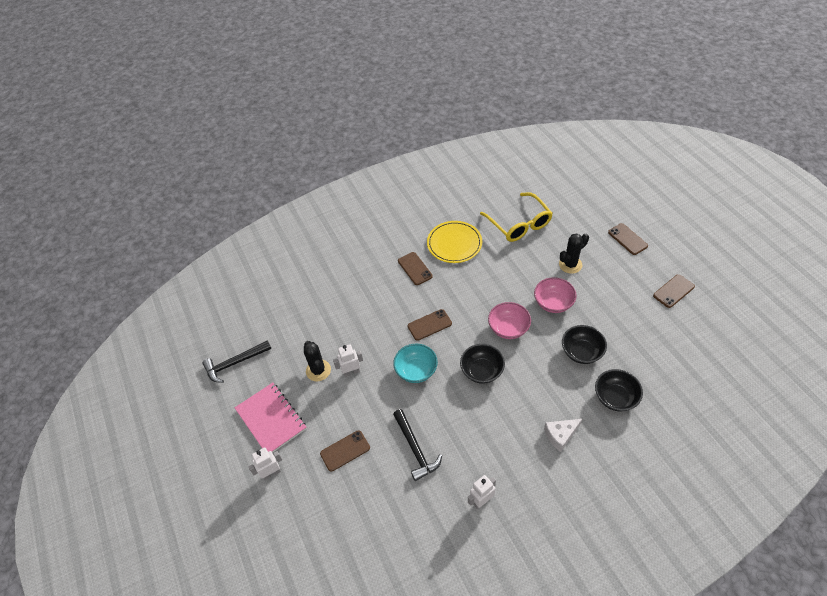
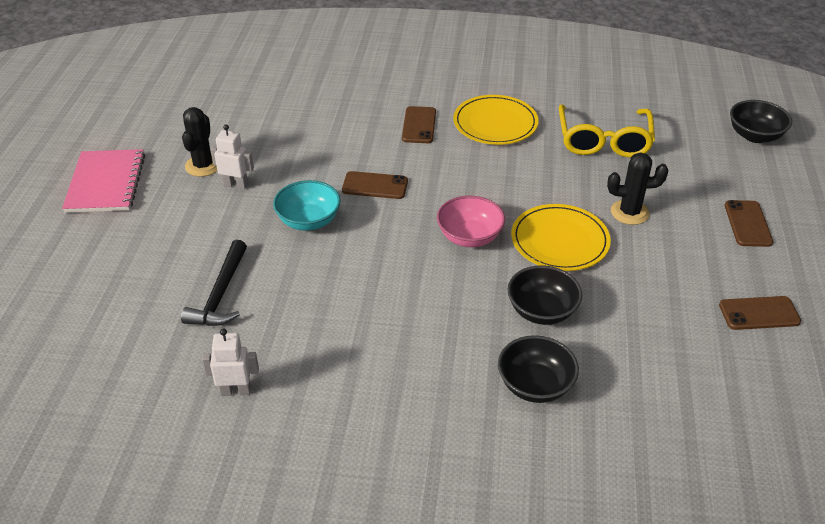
camera: 30 degrees right, 10 degrees down
black hammer [202,340,272,383] -> none
white robot [248,448,282,480] -> none
brown phone [320,430,370,472] -> none
black bowl [460,344,505,384] -> black bowl moved to [730,100,792,143]
pink bowl [534,277,577,313] -> yellow plate [511,204,611,271]
white cheese [544,419,582,452] -> none

